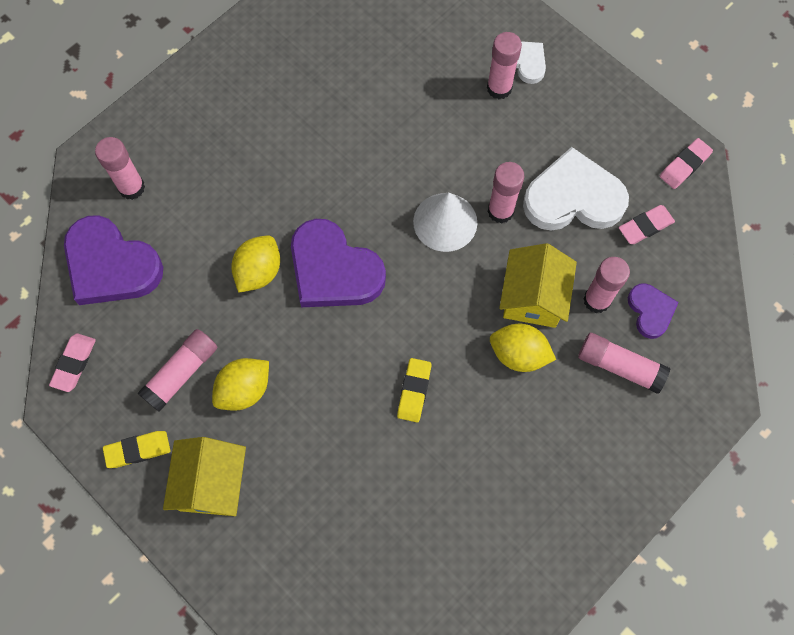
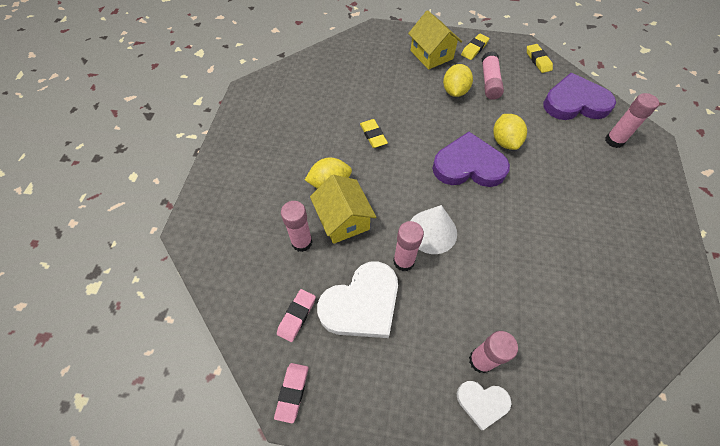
camera: 145 degrees right, 10 degrees down
pink eraser [49,333,96,392] -> yellow eraser [527,44,553,73]
pink glue stick [578,333,670,394] -> none
purple heart [628,283,679,339] -> none

